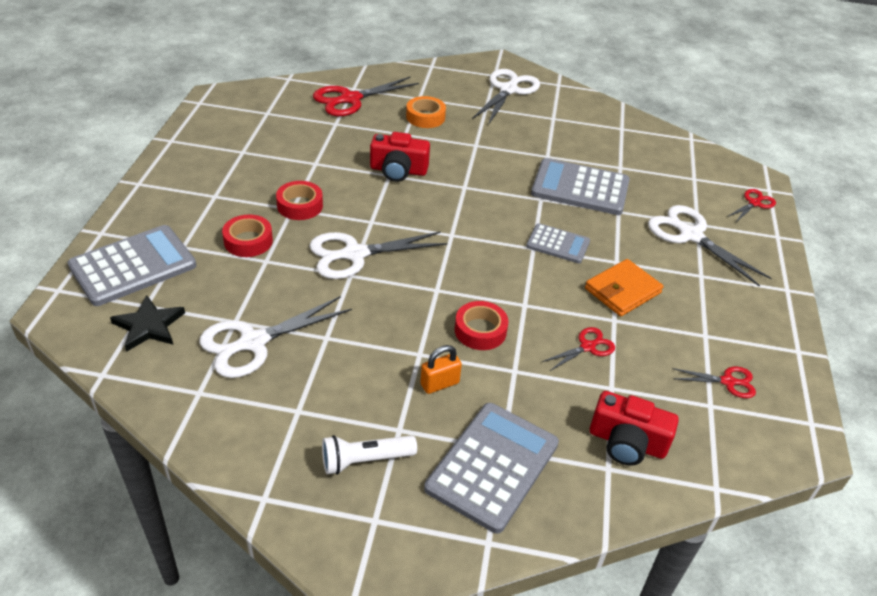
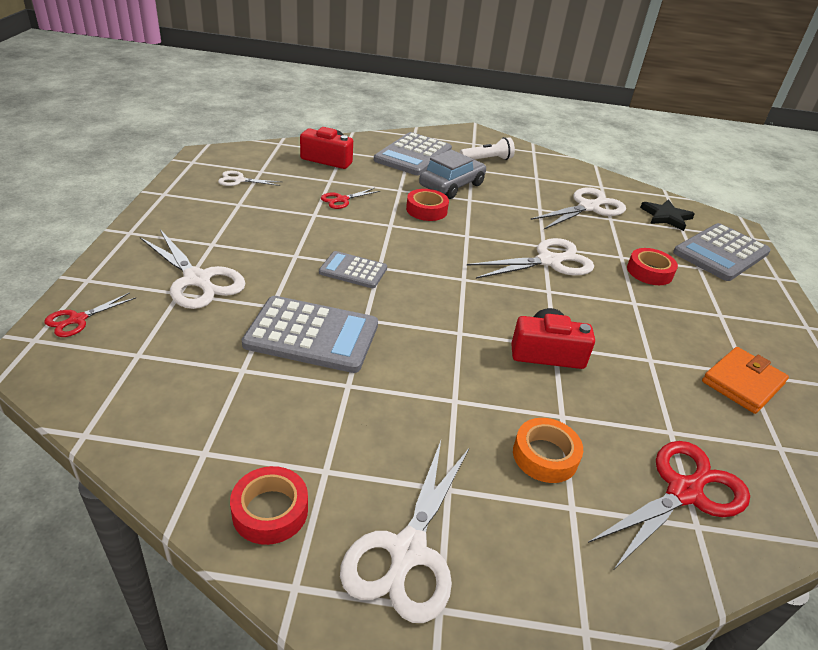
camera: 175 degrees right, 5 degrees down
red tape [276,181,323,220] -> red tape moved to [230,466,308,545]
orange padlock [420,345,462,394] -> grey car [419,150,486,199]
orange wallet [585,259,663,316] -> orange wallet moved to [702,347,789,414]
red scissors [672,367,756,398] -> white scissors [218,171,282,186]

